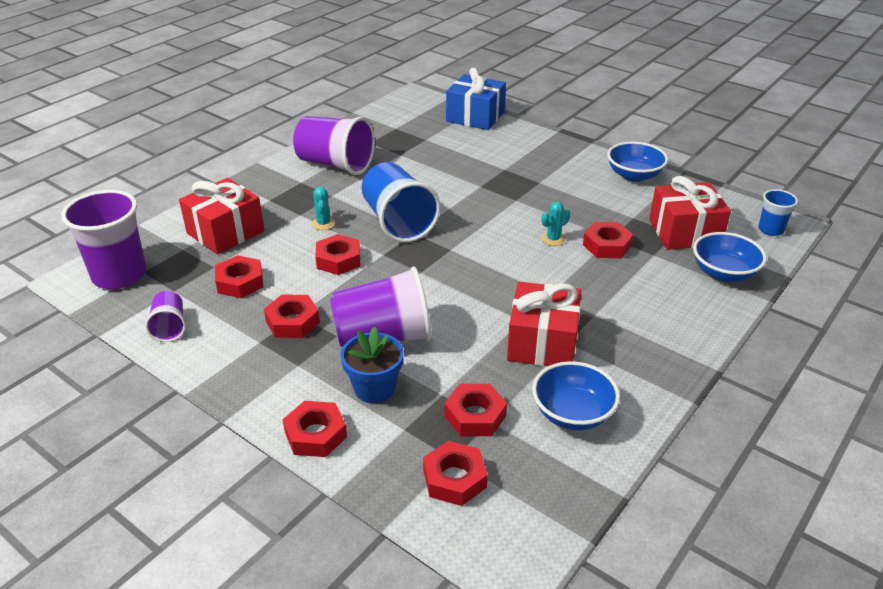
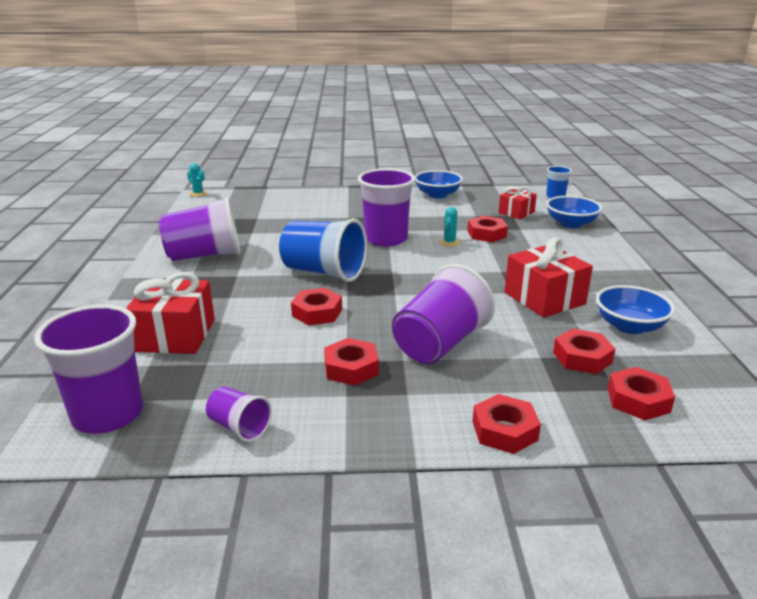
camera: 40 degrees left, 10 degrees down
red nut [215,255,263,298] -> none
turquoise cactus [312,187,335,230] -> turquoise cactus moved to [187,163,207,197]
blue flower pot [340,327,404,403] -> none
blue gift [446,68,506,130] -> none
red gift [649,176,731,250] -> red gift [499,186,537,219], size x0.60
none -> purple cup [358,168,415,246]

